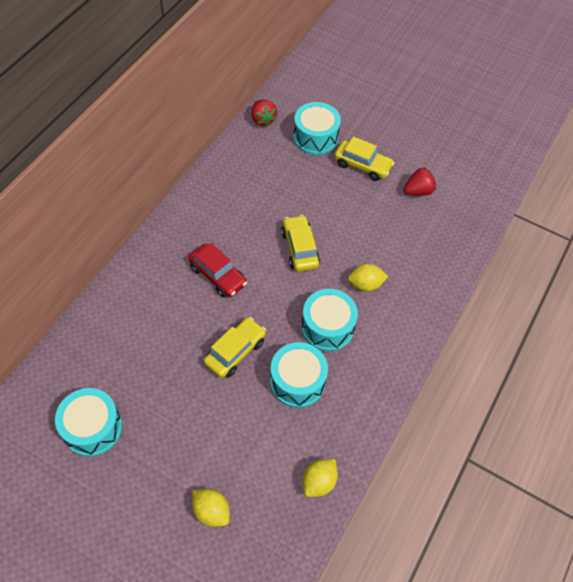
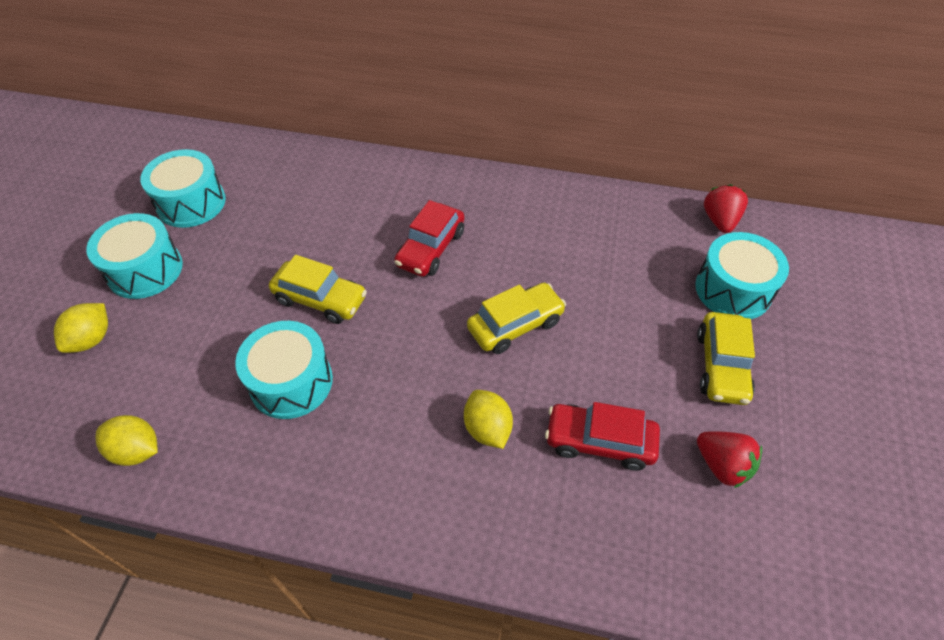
camera: 75 degrees right, 5 degrees down
red strawberry [251,100,277,127] -> red strawberry turned 135 degrees clockwise [704,184,748,233]
turquoise drum [301,289,358,351] -> turquoise drum moved to [86,213,183,299]
none -> red car [545,402,660,471]

